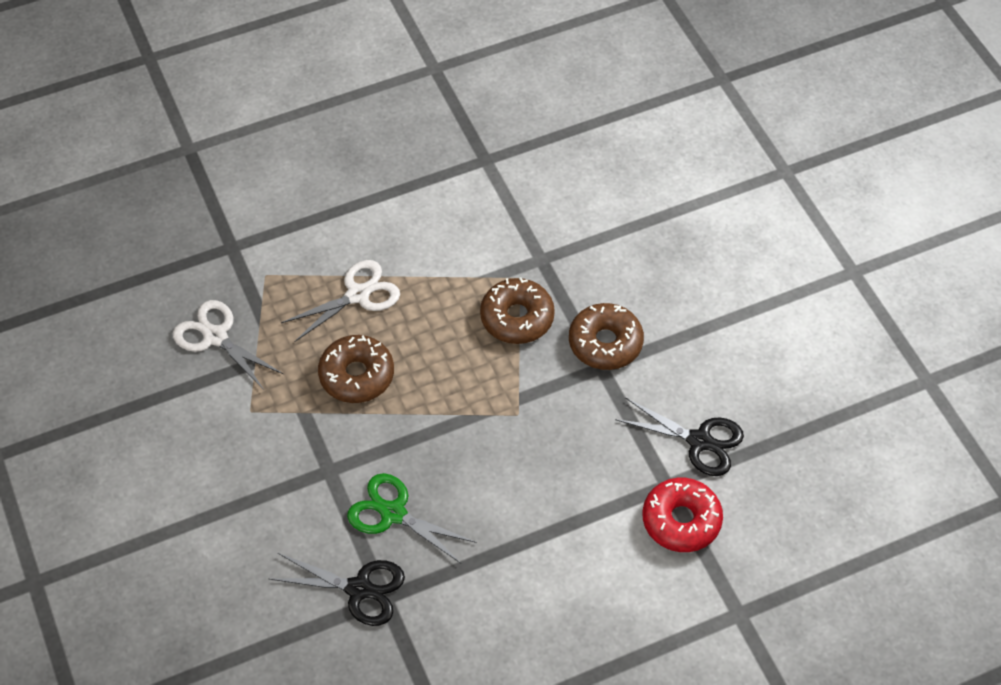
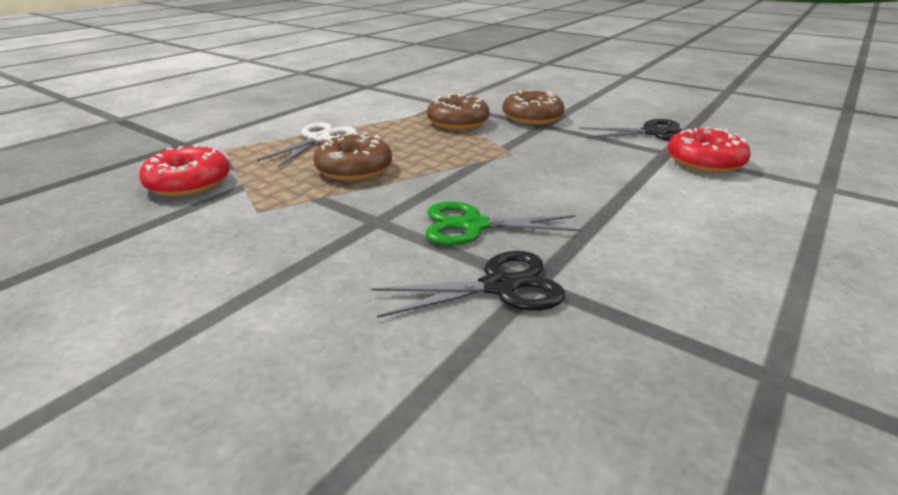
camera: 30 degrees left, 25 degrees down
white scissors [173,300,283,390] -> red donut [139,144,230,197]

